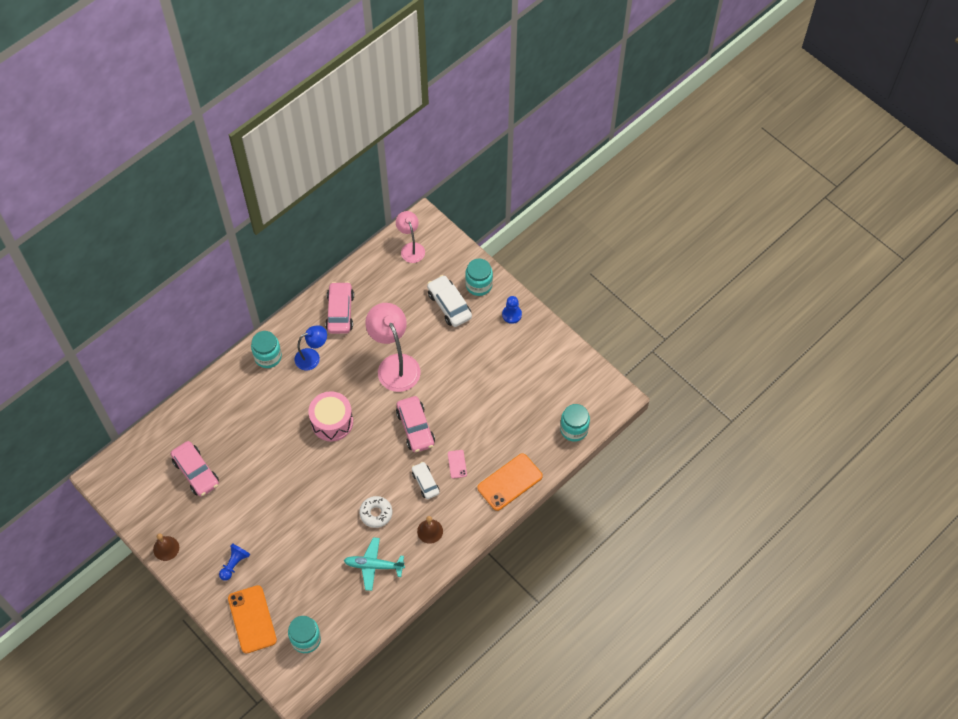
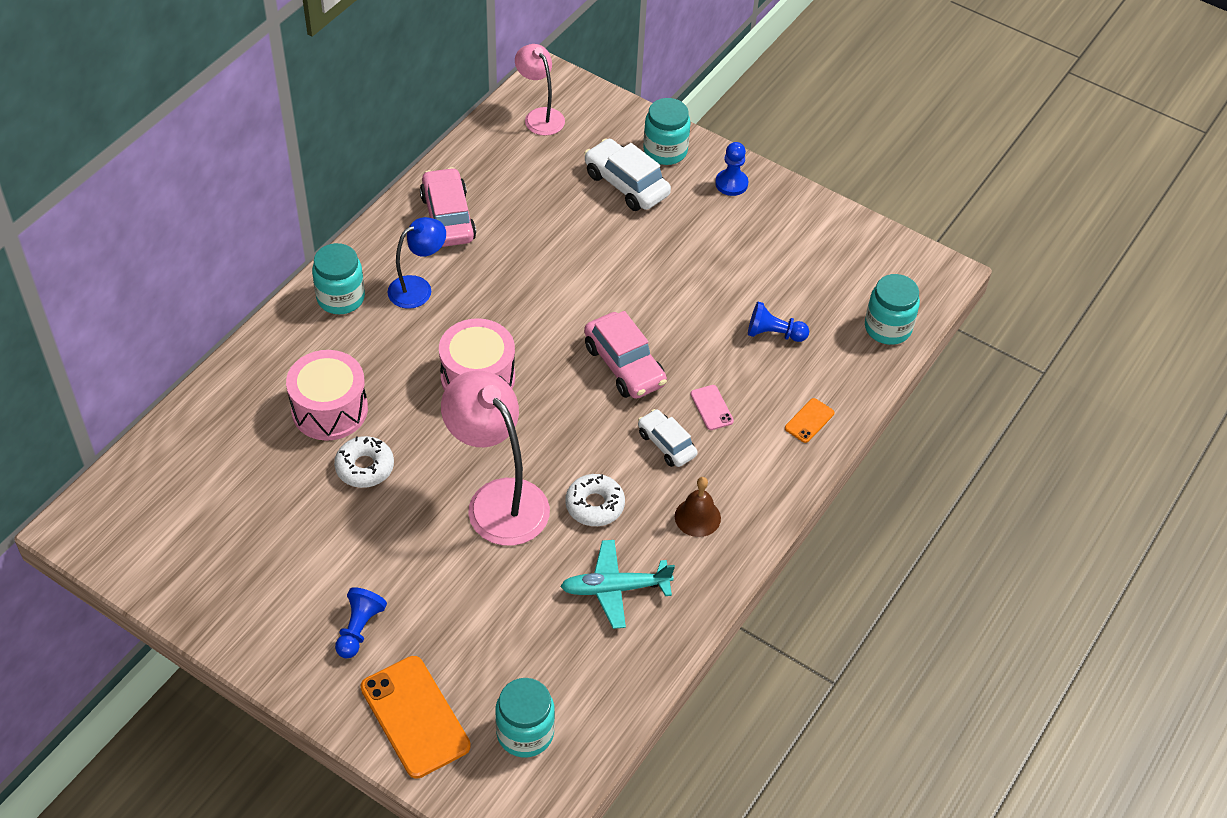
camera: 15 degrees left, 10 degrees down
brown bell [153,534,179,561] -> none
pink car [171,441,219,497] -> none
pink lamp [365,303,421,392] -> pink lamp moved to [441,370,550,546]
orange phone [477,453,543,511] -> orange phone [785,398,835,443], size x0.48
none -> pink drum [286,350,368,441]
none -> white donut [334,436,394,488]
none -> blue pawn [748,302,809,342]

